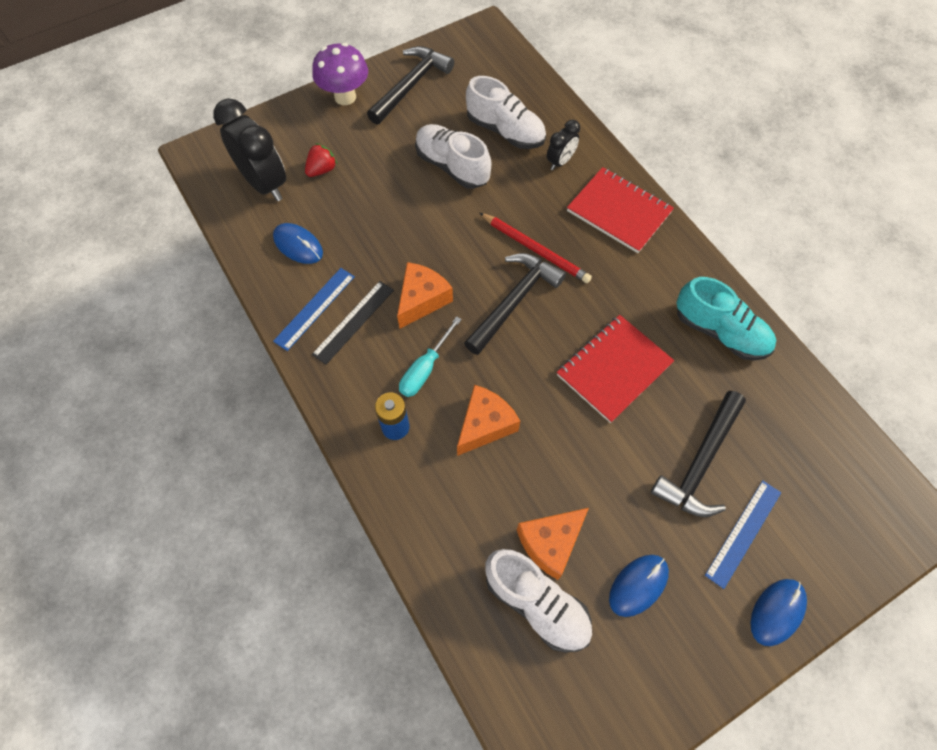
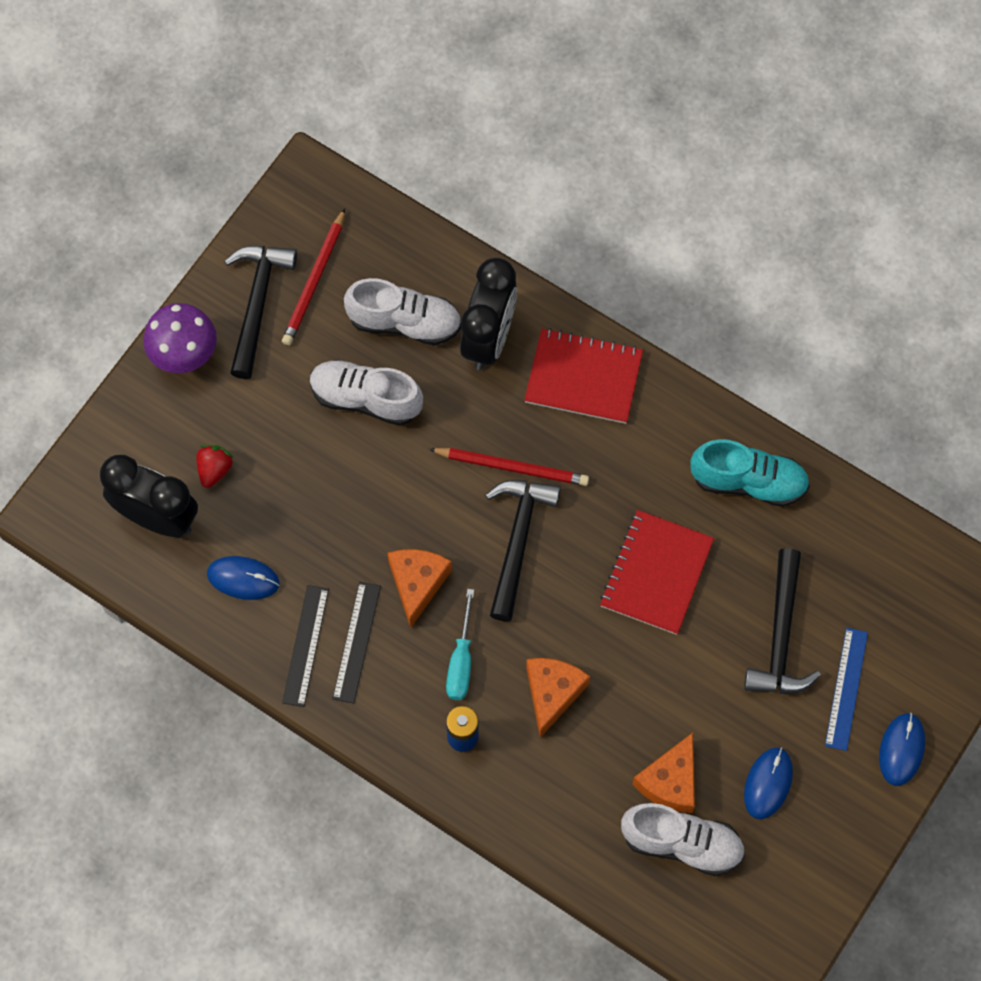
camera: 25 degrees left, 5 degrees up
blue ruler [273,268,355,351] -> black ruler [282,585,329,707]
black clock [547,120,580,170] -> black clock [460,258,517,370], size x1.93
none -> red pencil [282,208,345,346]

